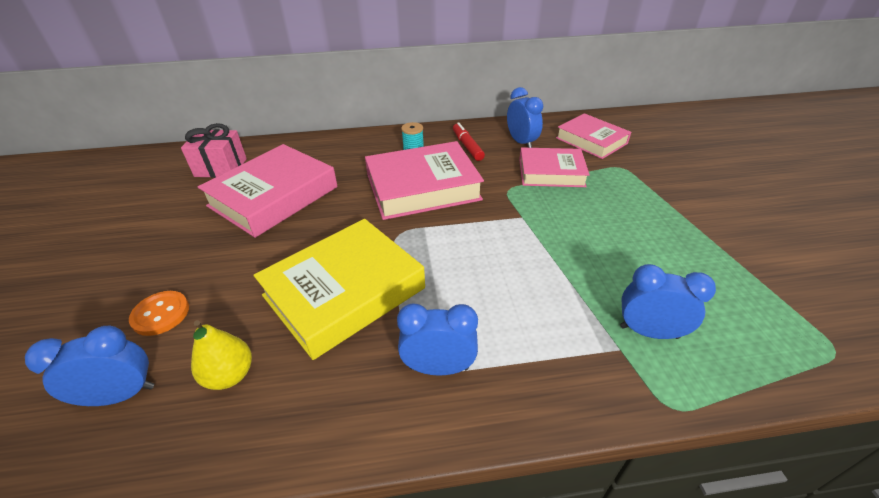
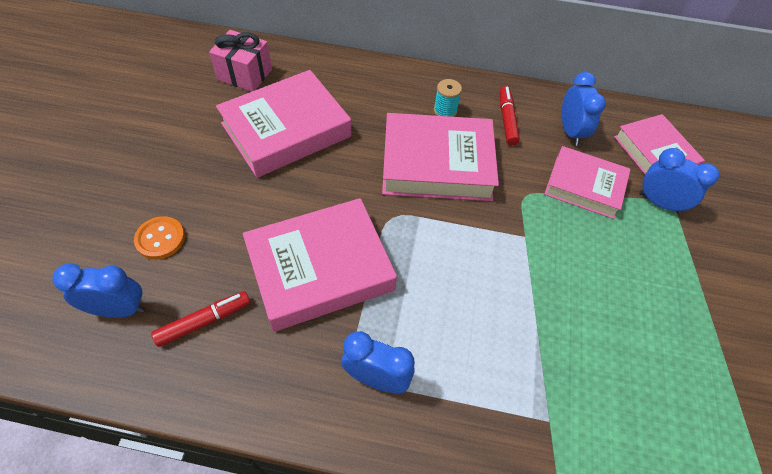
camera: 15 degrees right, 15 degrees up
yellow pear [191,320,252,390] -> red marker [151,291,250,347]
yellow book [254,219,425,360] -> pink book [243,198,397,332]
blue clock [620,264,716,339] -> blue clock moved to [639,148,719,214]

